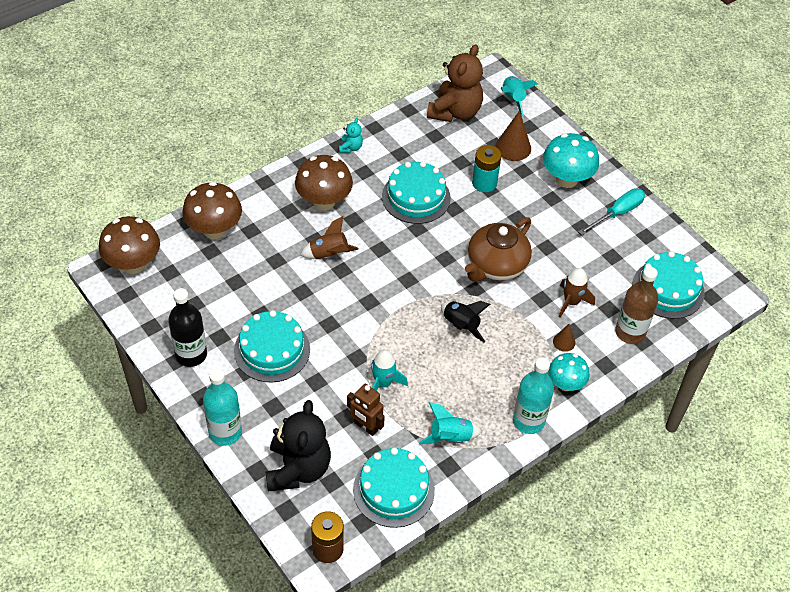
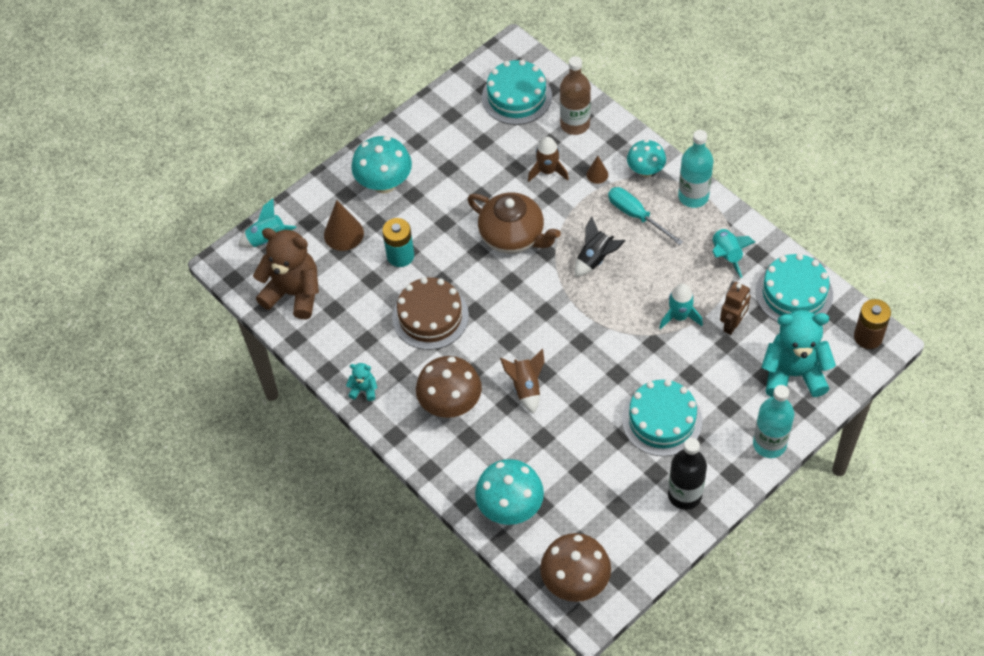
camera: 90 degrees left, 5 degrees up
brown mushroom [182,182,242,239] -> turquoise mushroom [475,459,544,525]
black teddy bear [265,400,331,491] -> turquoise teddy bear [762,310,836,397]
turquoise cake [382,161,451,224] -> brown cake [392,277,469,350]
turquoise screwdriver [578,188,645,235] -> turquoise screwdriver moved to [608,187,683,245]

